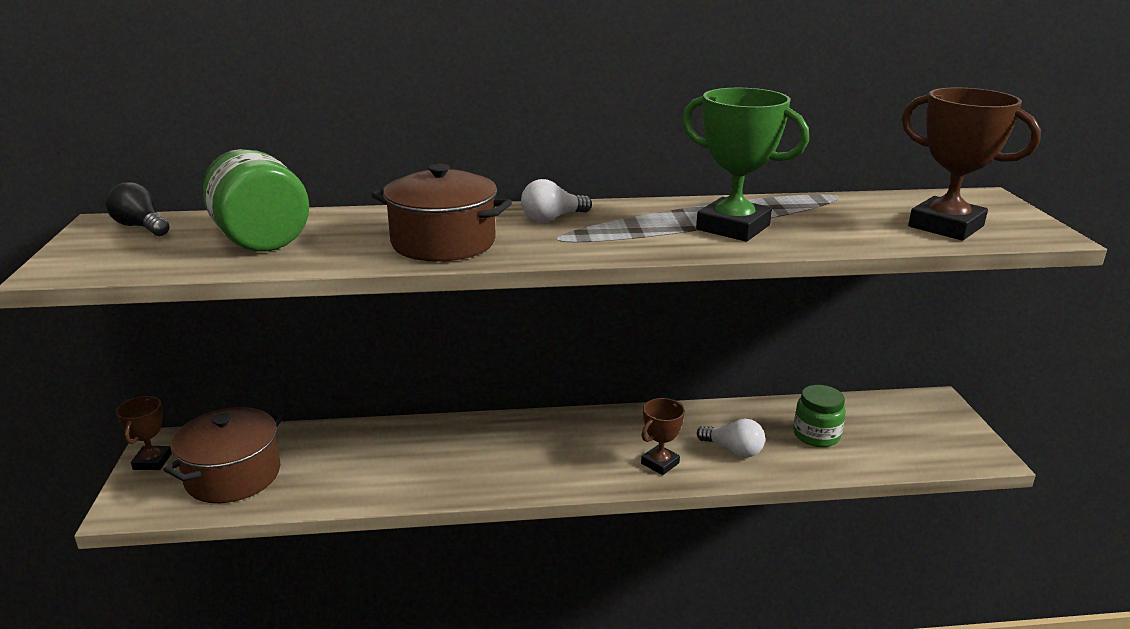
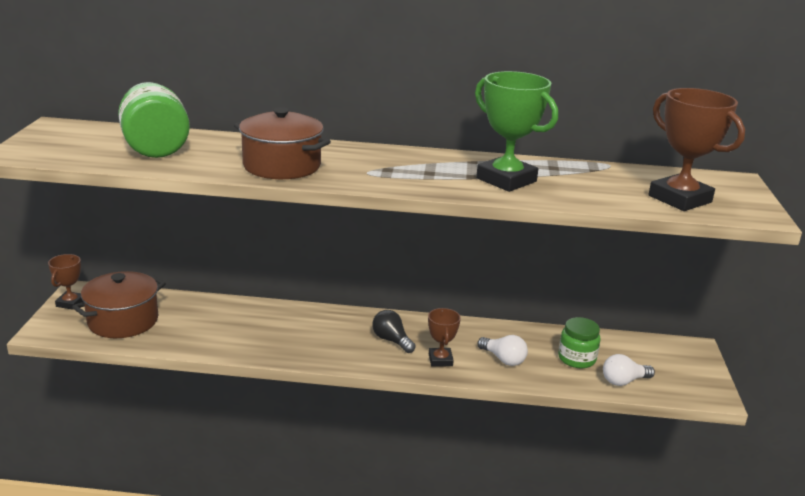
camera: 10 degrees right, 0 degrees up
black light bulb [106,182,170,236] -> black light bulb moved to [372,310,416,353]
white light bulb [521,179,592,222] -> white light bulb moved to [603,354,655,386]
brown trophy [641,398,685,475] -> brown trophy turned 60 degrees counterclockwise [428,308,461,367]

